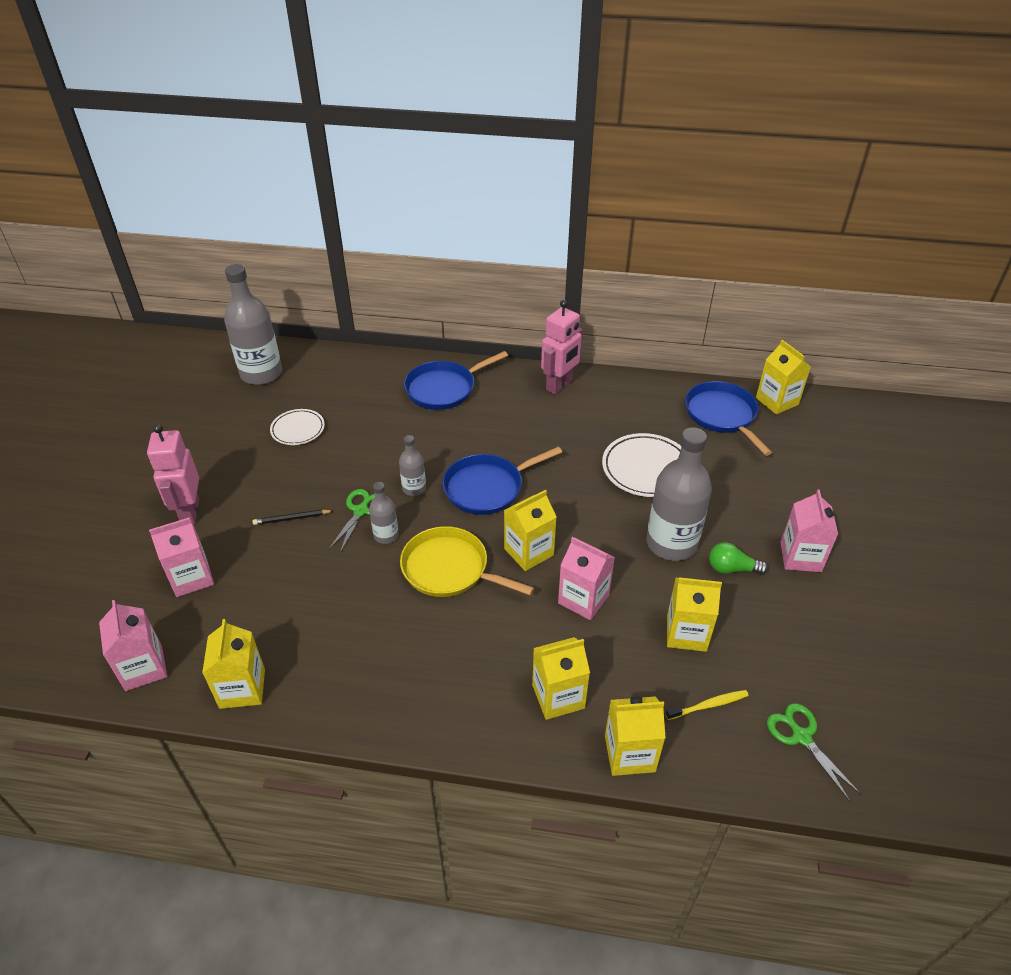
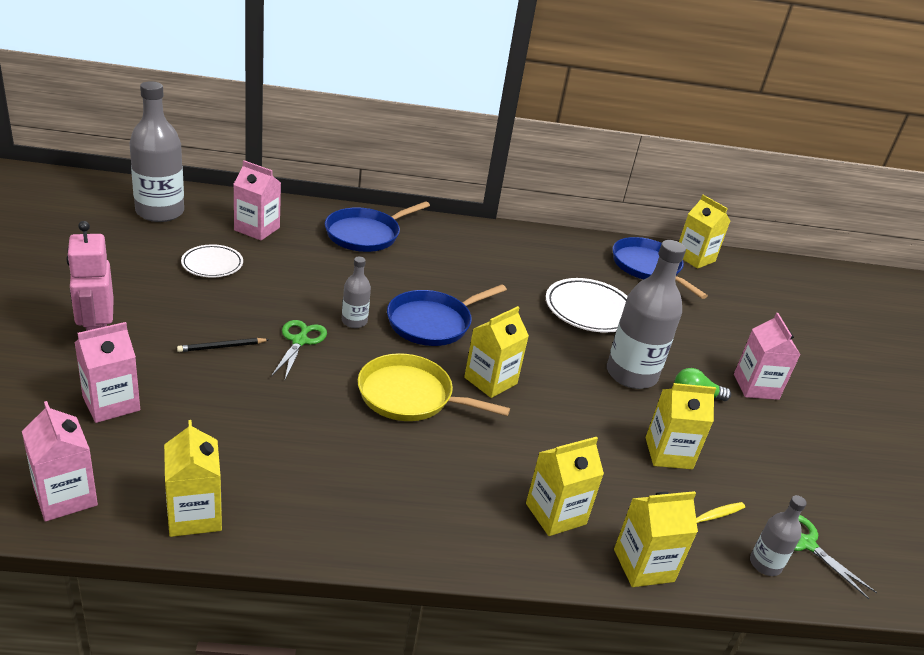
camera: 15 degrees left, 10 degrees down
grey bottle [369,482,399,544] -> grey bottle moved to [750,495,807,576]
pink robot [541,300,583,394] -> none
pink carton [558,537,615,620] -> pink carton moved to [233,160,281,241]

